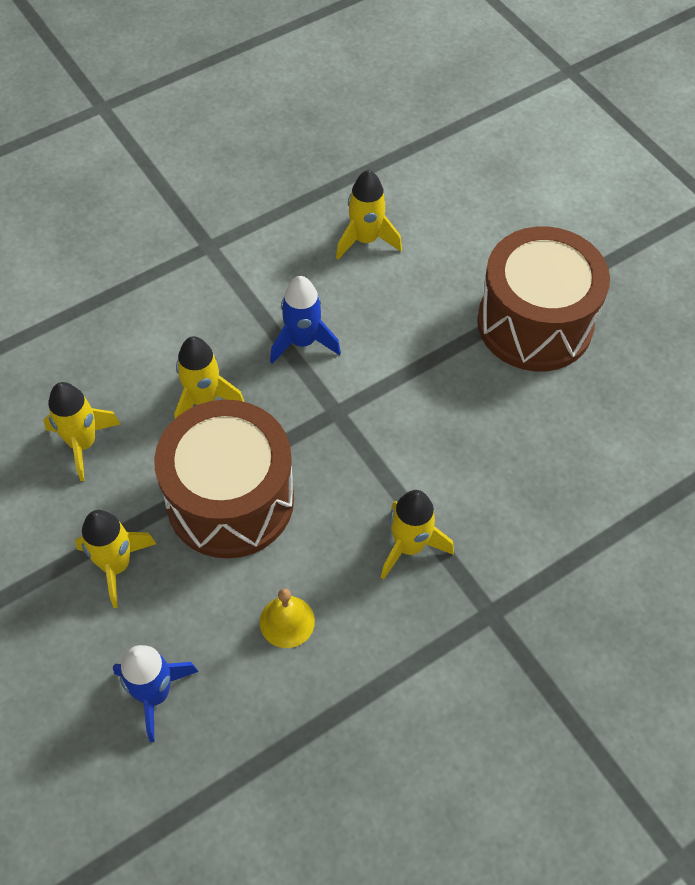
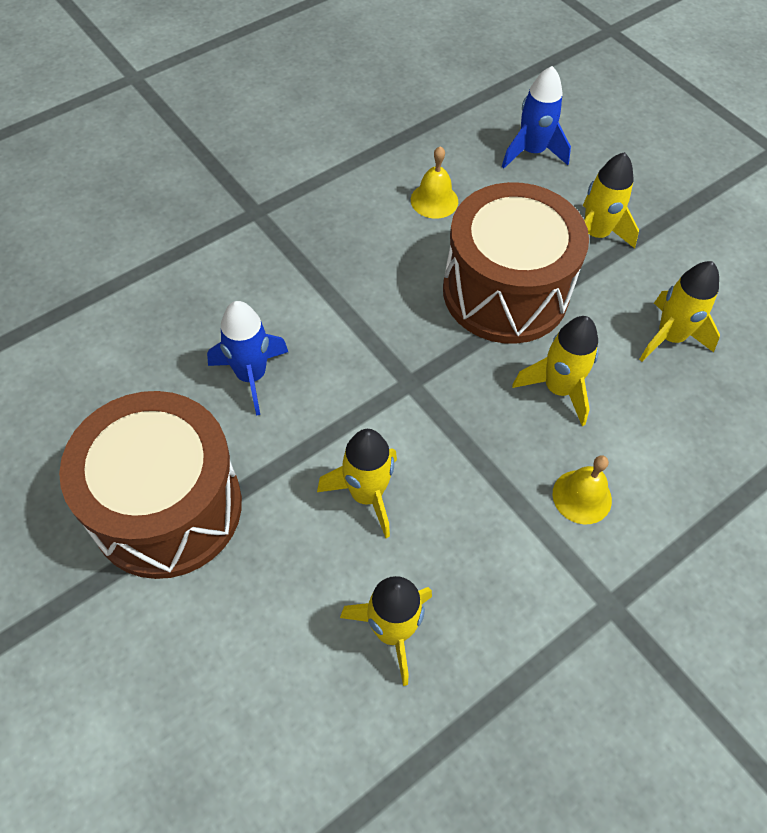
camera: 175 degrees right, 0 degrees up
blue rocket [270,276,341,364] -> blue rocket moved to [207,301,288,416]
yellow rocket [381,490,454,579] -> yellow rocket moved to [317,429,397,538]
none -> yellow bell [553,455,612,524]

